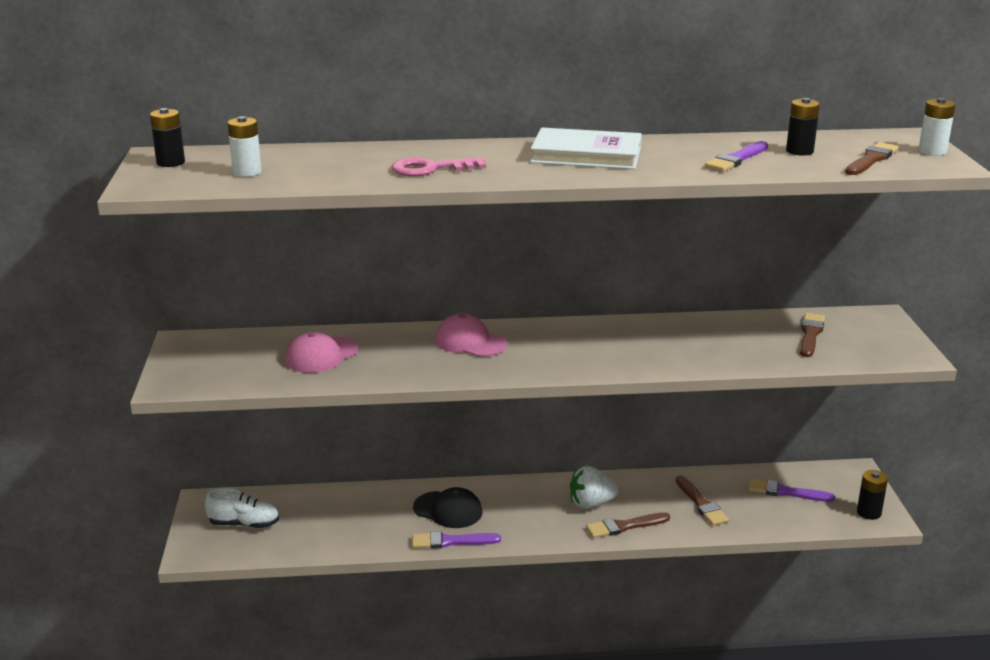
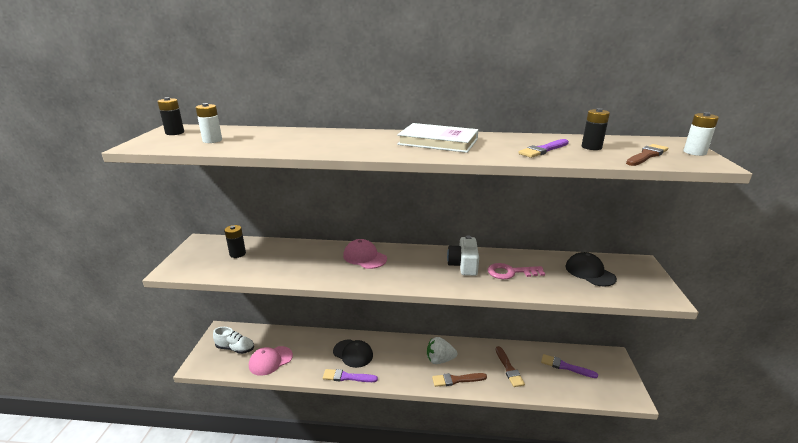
camera: 10 degrees right, 0 degrees up
pink cap [285,332,358,373] -> pink cap moved to [249,346,293,376]
pink key [392,157,486,176] -> pink key moved to [488,263,545,279]
brown brush [800,313,825,357] -> black cap [566,252,617,287]
black battery [857,470,888,520] -> black battery moved to [225,225,246,258]
none -> white camera [447,235,479,276]

